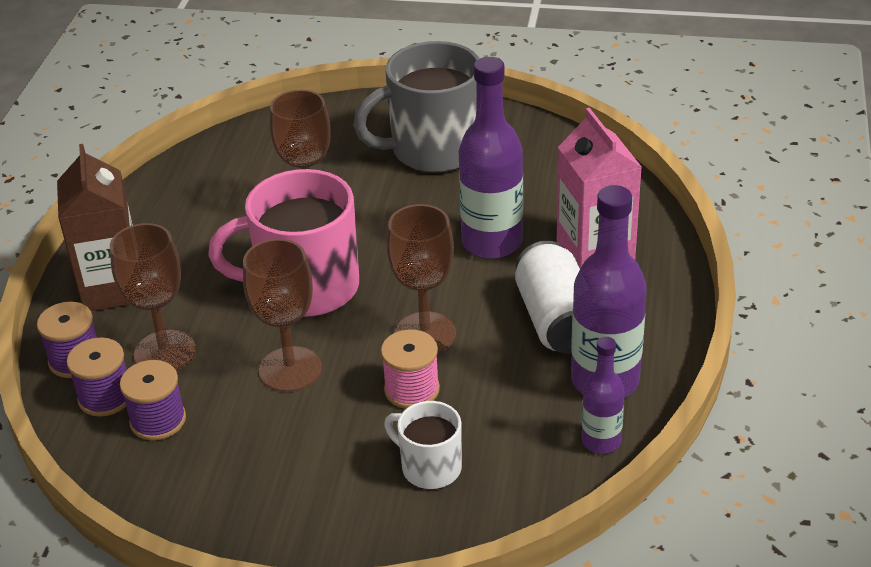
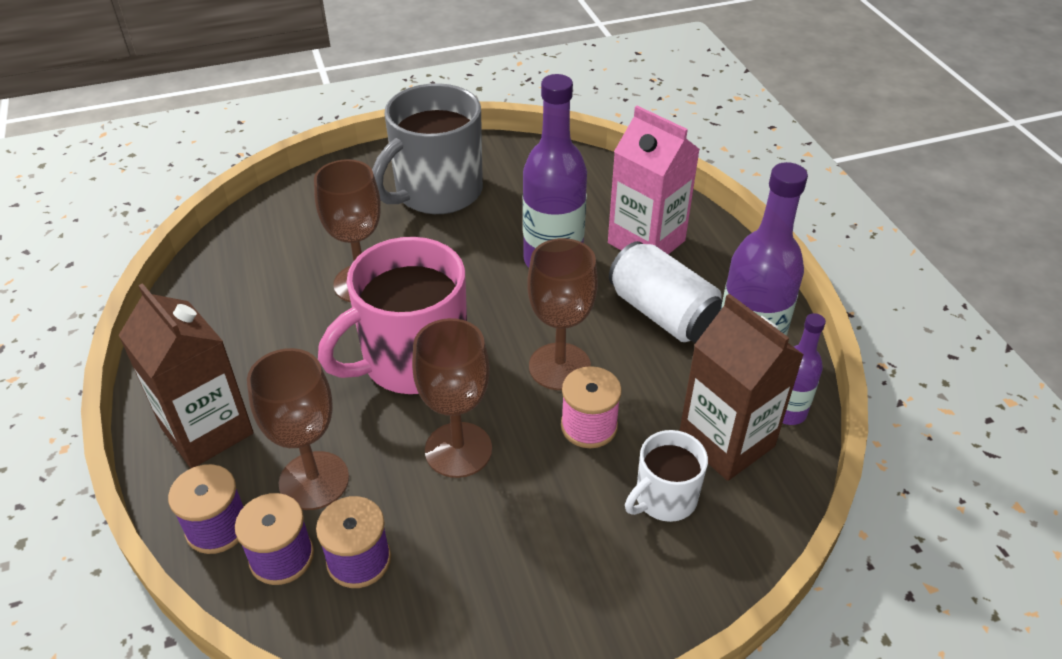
camera: 30 degrees left, 5 degrees up
white mug [384,401,462,489] -> white mug turned 45 degrees counterclockwise [625,430,708,522]
none -> brown carton [679,294,804,481]

